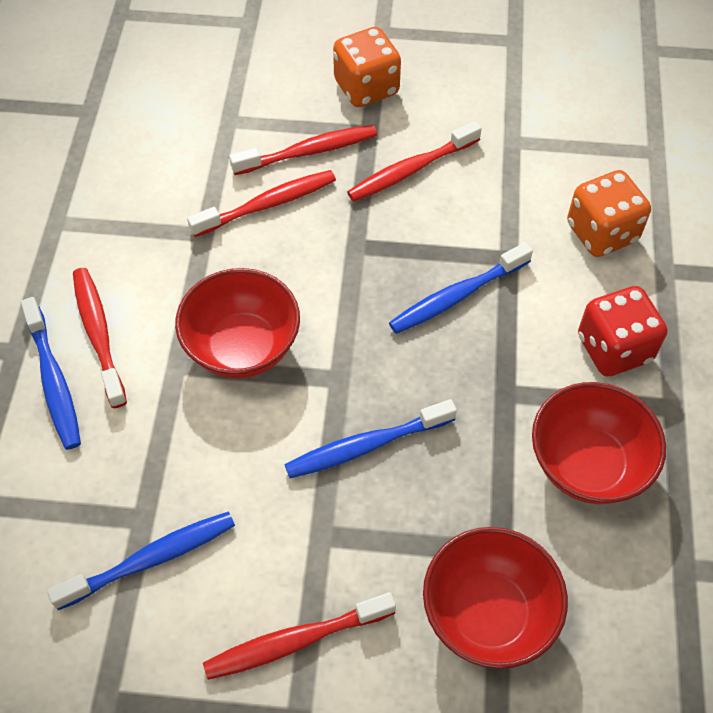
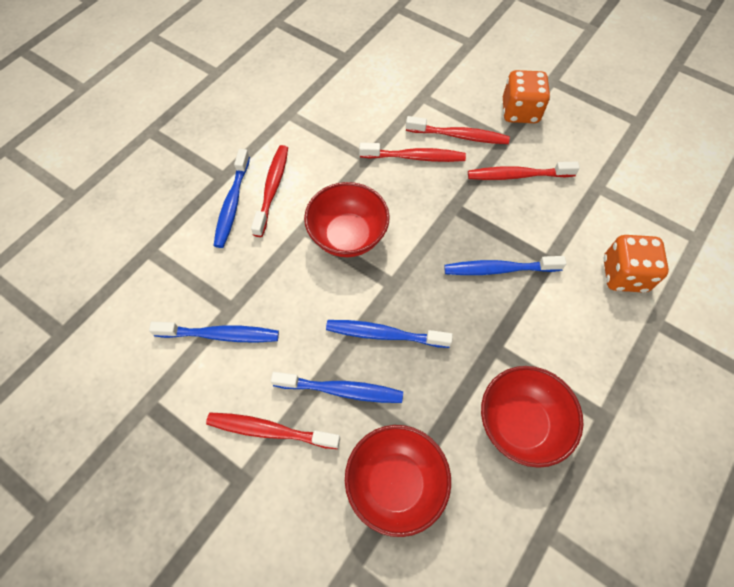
camera: 30 degrees right, 5 degrees up
red dice [578,286,667,376] -> none
none -> blue toothbrush [271,372,403,403]

